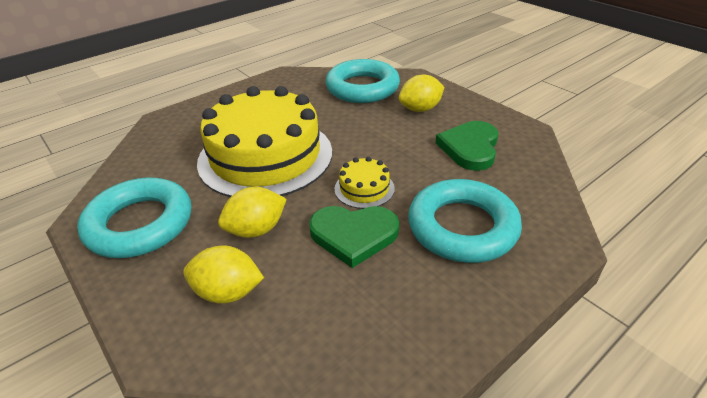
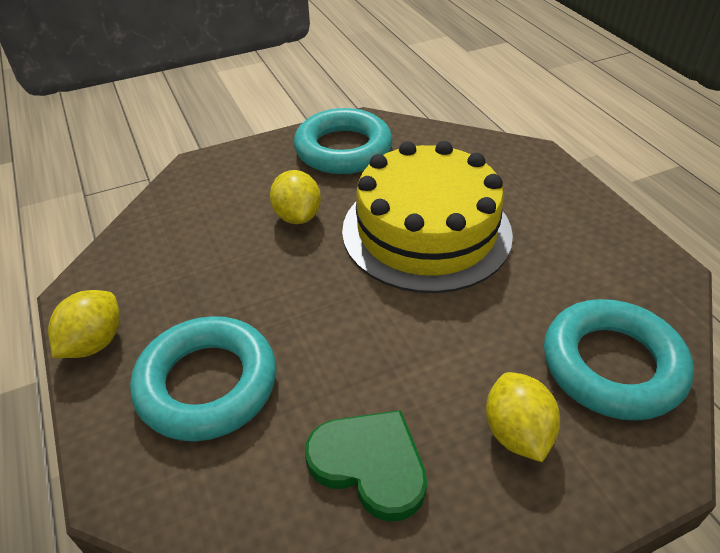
camera: 105 degrees right, 5 degrees up
yellow lemon [183,245,264,304] -> yellow lemon moved to [48,290,120,358]
green heart [309,206,399,268] -> none
yellow cake [335,157,395,209] -> none

